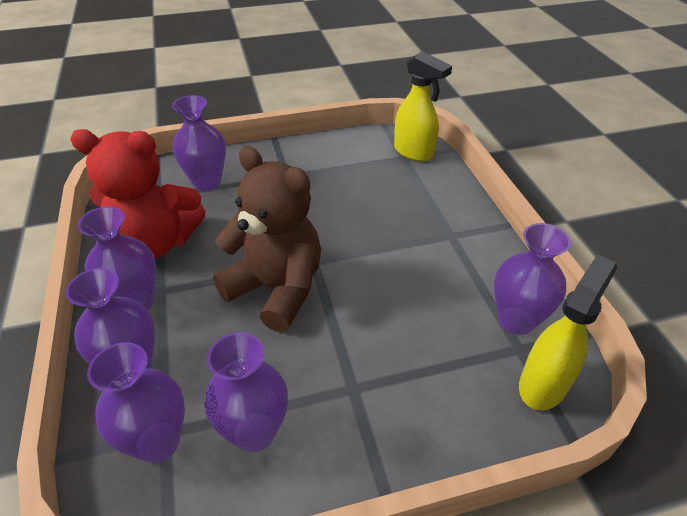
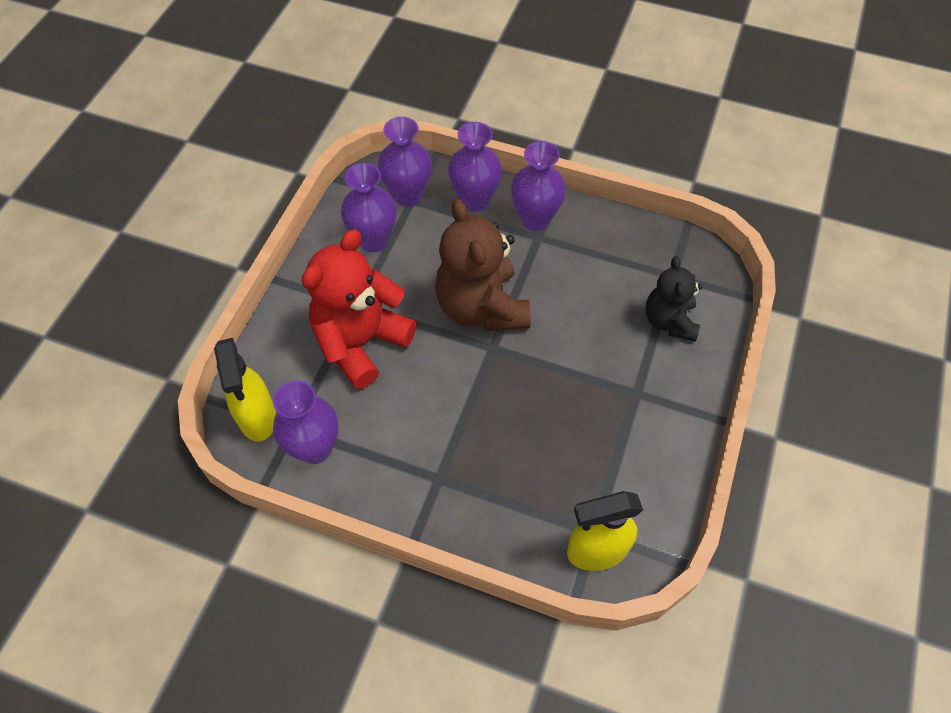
camera: 125 degrees right, 15 degrees up
red teddy bear [70,129,206,259] -> red teddy bear moved to [302,229,416,389]
purple vase [172,95,226,191] -> black teddy bear [646,256,703,341]
brown teddy bear [213,146,321,332] -> brown teddy bear turned 90 degrees clockwise [435,199,531,331]

